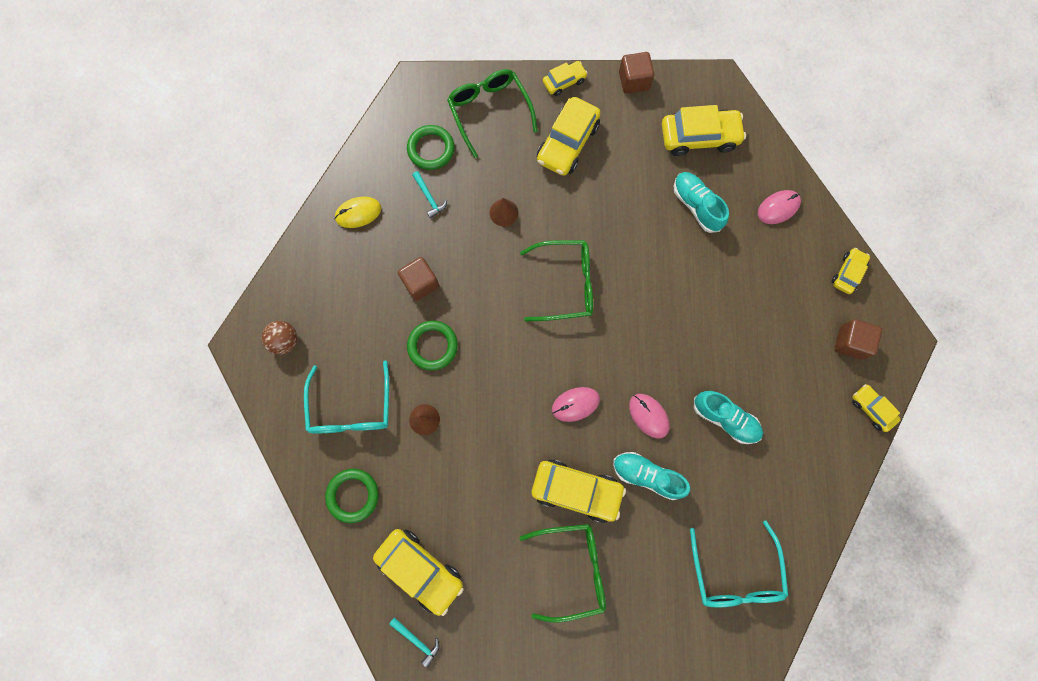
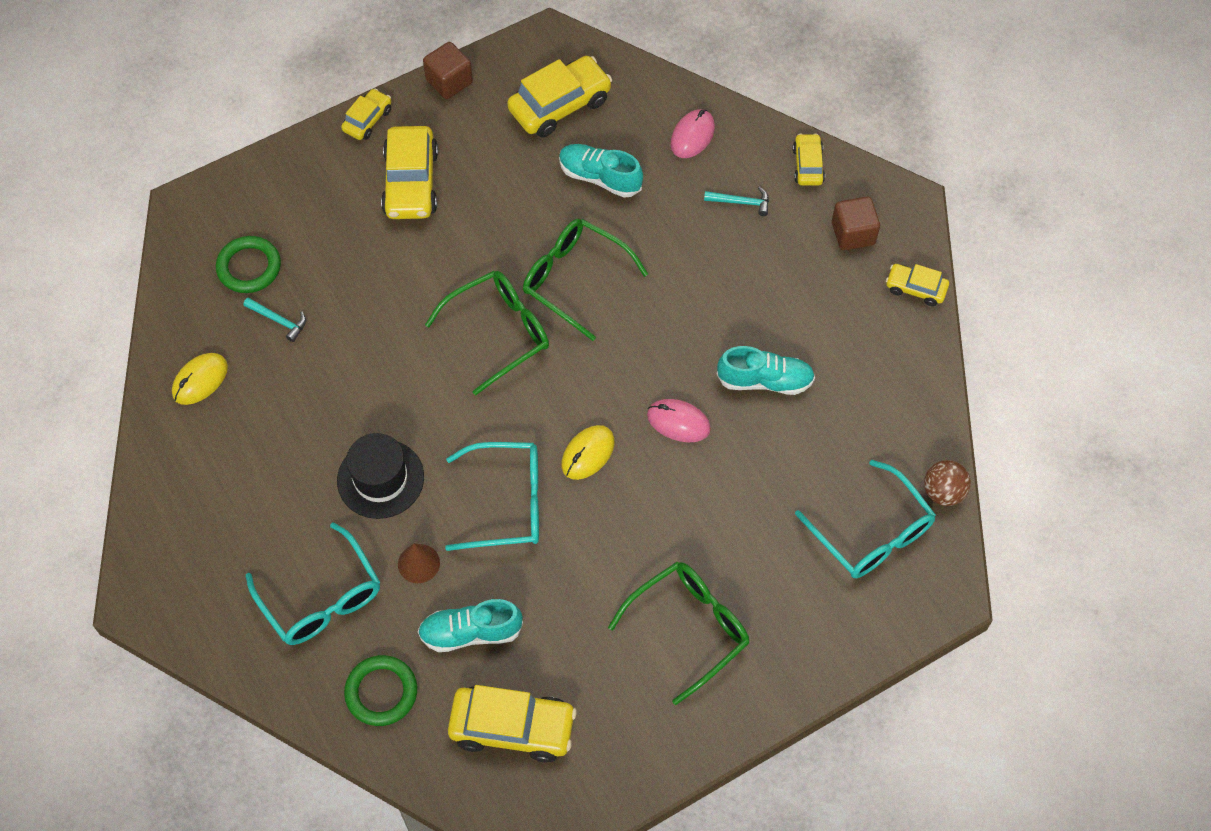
camera: 30 degrees left, 15 degrees down
brown ball [261,321,297,355] -> brown ball moved to [924,460,971,506]
turquoise hammer [389,617,439,667] -> turquoise hammer moved to [704,187,769,216]
brown cube [398,257,439,301] -> none
green ring [407,321,458,370] -> black hat [337,433,424,519]
green glasses [447,69,538,158] -> green glasses moved to [523,219,648,341]
brown cone [490,198,518,226] -> none
yellow car [532,459,626,523] -> none
pink mouse [552,387,600,422] -> yellow mouse [561,425,615,480]
turquoise shoe [613,452,690,500] -> turquoise shoe moved to [418,599,523,652]
none -> turquoise glasses [445,442,539,551]

